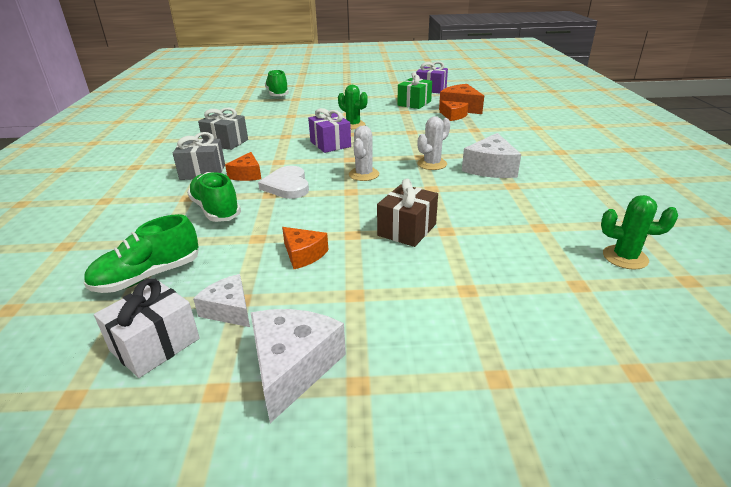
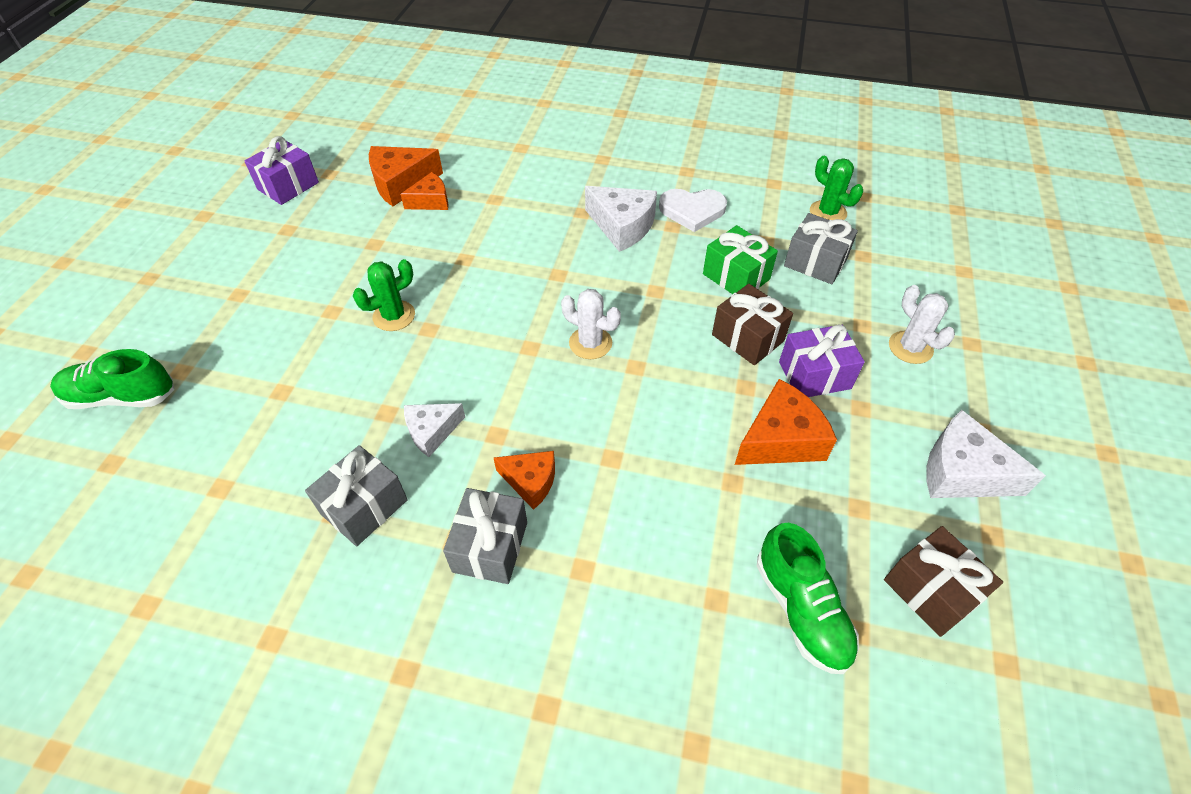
camera: 75 degrees left, 20 degrees up
white gift [94,278,200,378] -> brown gift [884,526,1003,637]
green shoe [187,172,241,222] -> none
white cheese [193,274,250,327] -> white cheese moved to [404,403,465,457]
white heart [258,166,309,199] -> white heart moved to [659,189,727,232]
orange cheese [282,227,328,269] -> orange cheese [735,379,837,465], size x1.59
purple gift [308,108,351,153] -> purple gift moved to [779,324,865,397]
green gift [397,72,432,109] -> green gift moved to [703,225,778,294]
white cactus [417,116,450,170] -> white cactus moved to [889,285,955,364]
green cactus [601,195,678,270] -> green cactus turned 75 degrees counterclockwise [810,156,863,220]
none -> grey gift [784,213,858,284]

